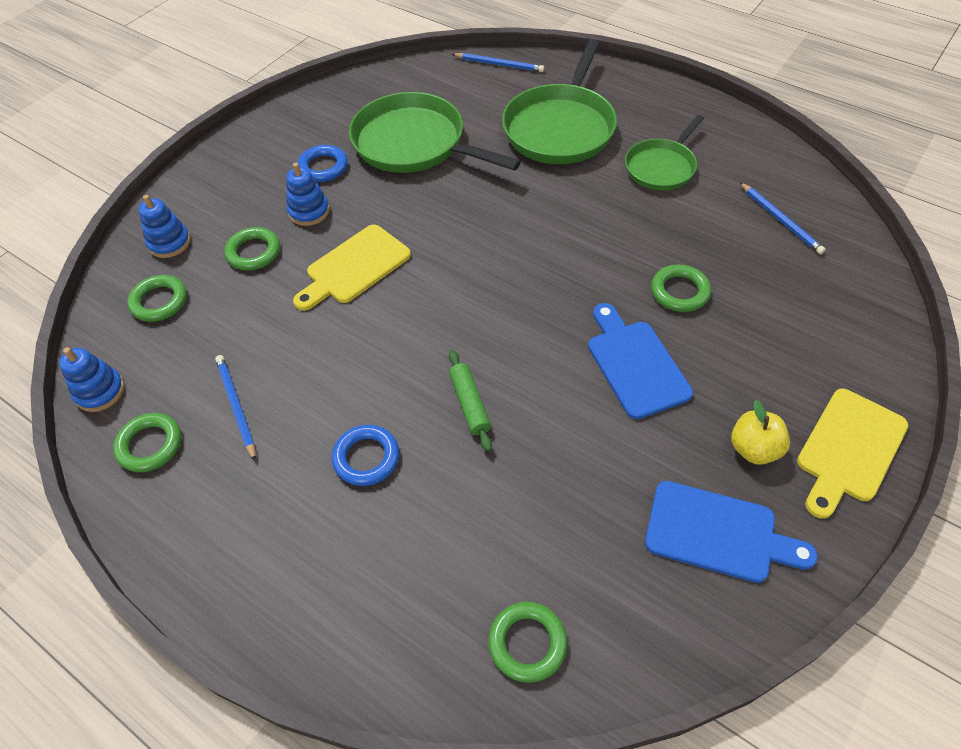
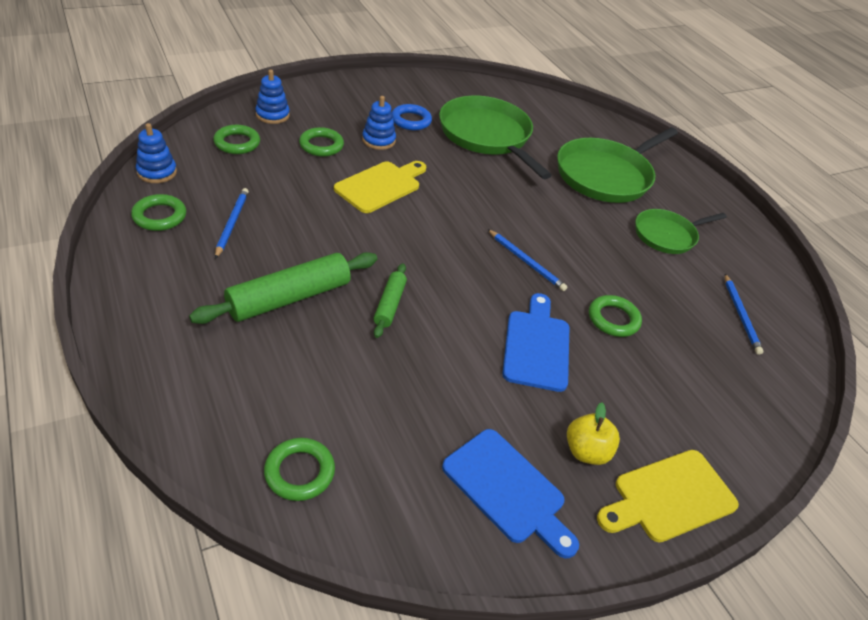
camera: 20 degrees right, 10 degrees down
yellow cutting board [293,225,411,311] -> yellow cutting board turned 150 degrees clockwise [334,161,426,213]
blue ring [332,425,399,486] -> green rolling pin [189,252,378,324]
blue pencil [452,53,544,72] -> blue pencil moved to [488,229,568,291]

